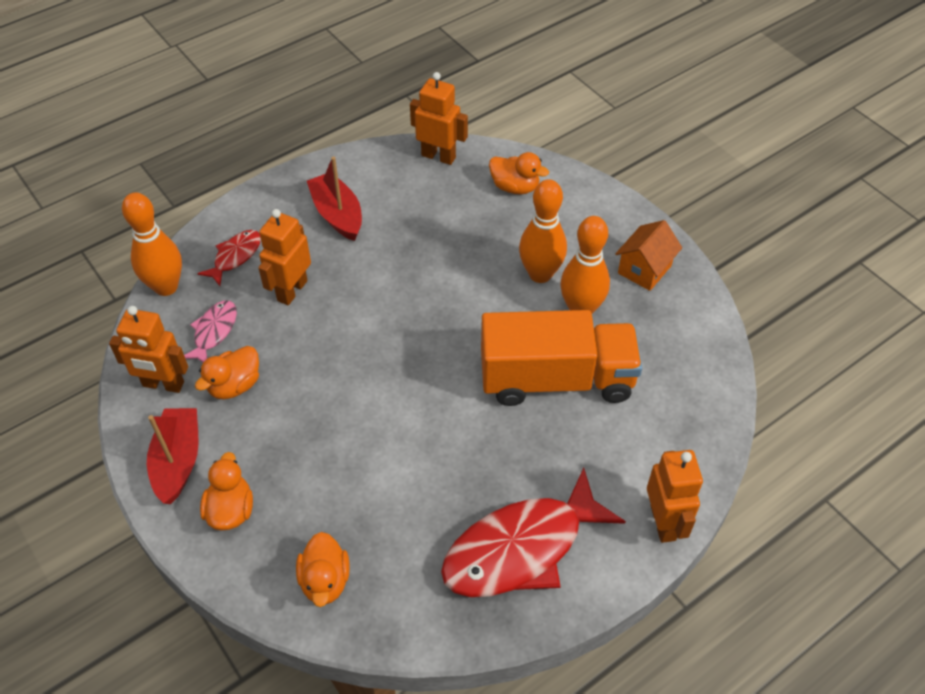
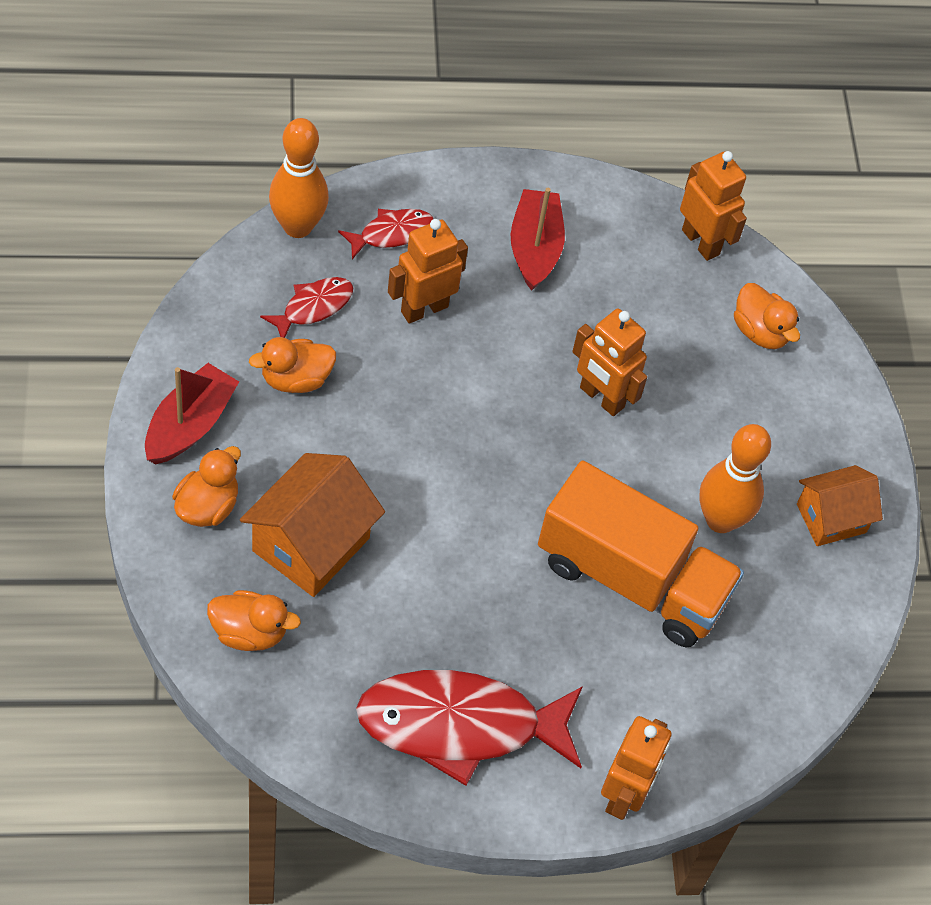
camera: 25 degrees right, 5 degrees up
orange robot [109,306,188,393] -> orange robot moved to [572,309,647,416]
pink fish [184,301,237,362] -> red fish [260,277,353,338]
orange duck [296,532,350,607] -> orange duck turned 105 degrees counterclockwise [207,590,301,651]
orange bowling pin [519,179,567,283] -> none
none -> orange house [240,453,385,597]

